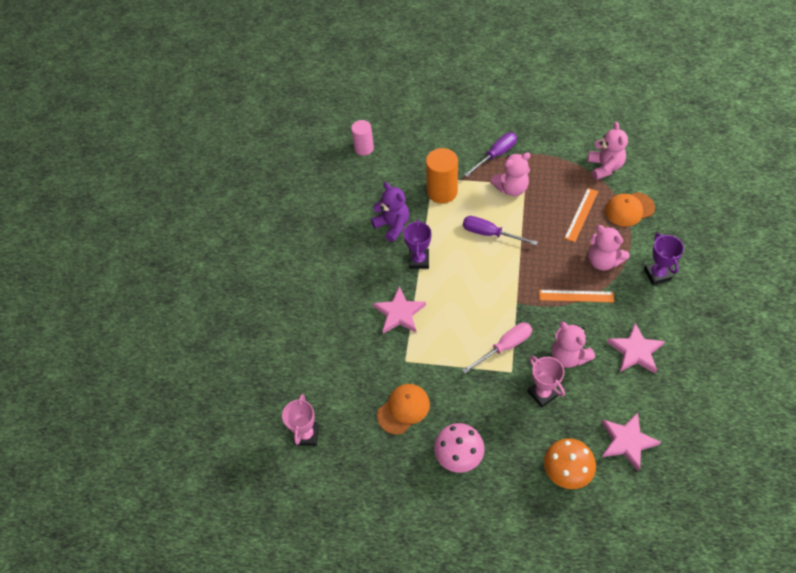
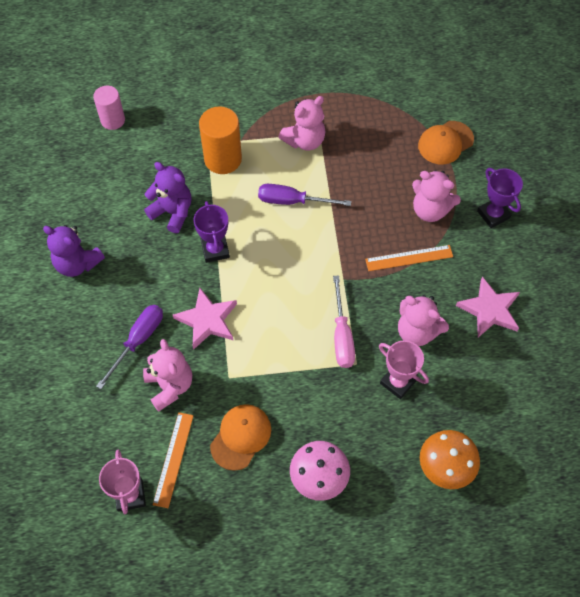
camera: 20 degrees left, 5 degrees up
pink screwdriver [462,322,532,374] -> pink screwdriver turned 135 degrees clockwise [333,275,355,368]
purple screwdriver [464,132,517,177] -> purple screwdriver moved to [96,305,163,389]
orange ruler [564,188,598,242] -> orange ruler moved to [153,412,194,508]
pink teddy bear [588,122,628,180] -> pink teddy bear moved to [143,339,192,412]
pink star [601,412,661,472] -> none
none -> purple teddy bear [43,225,105,277]

